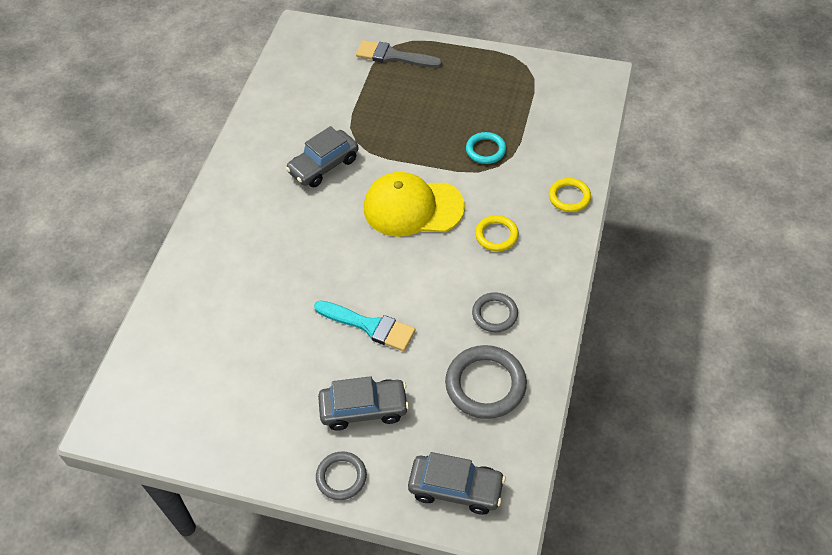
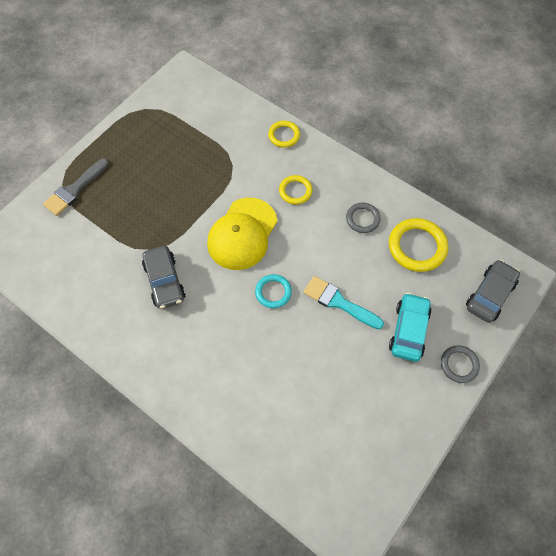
camera: 70 degrees left, 10 degrees up
turquoise brush [314,300,416,351] -> turquoise brush turned 105 degrees counterclockwise [303,276,384,329]
grey car [318,376,409,431] -> turquoise car [389,293,431,362]
grey ring [445,345,527,419] -> yellow ring [389,218,448,272]
turquoise ring [466,132,506,164] -> turquoise ring moved to [255,274,292,308]

